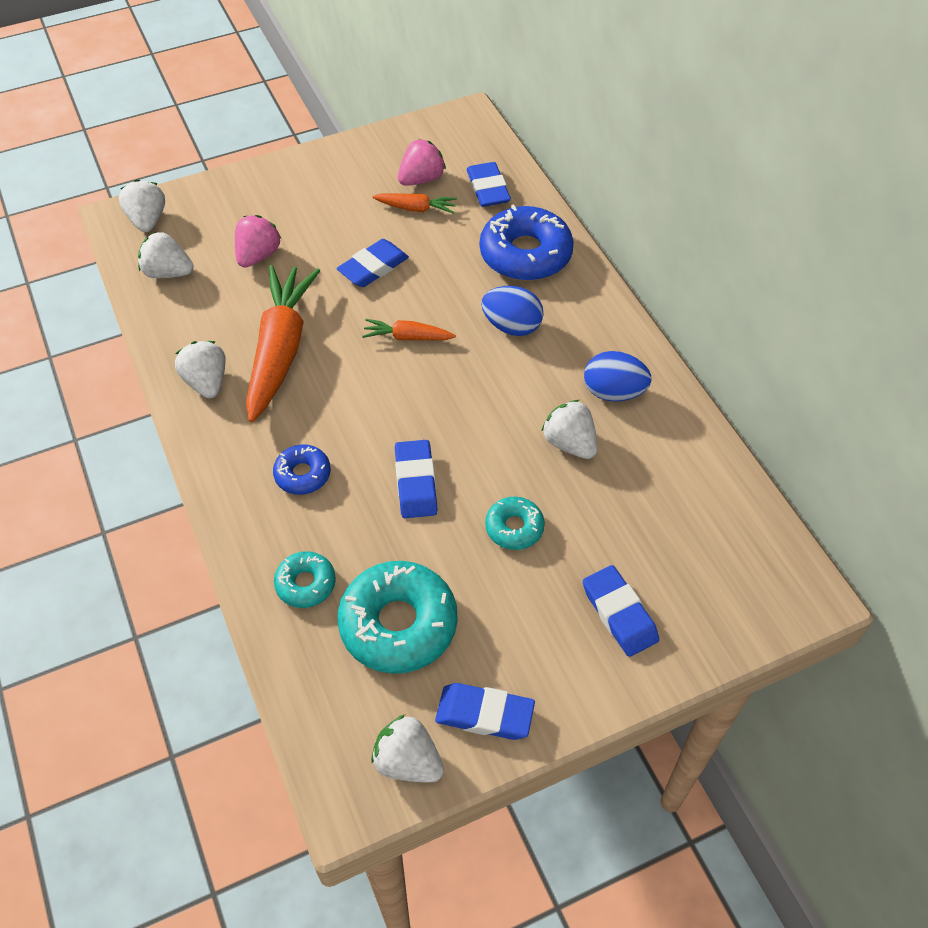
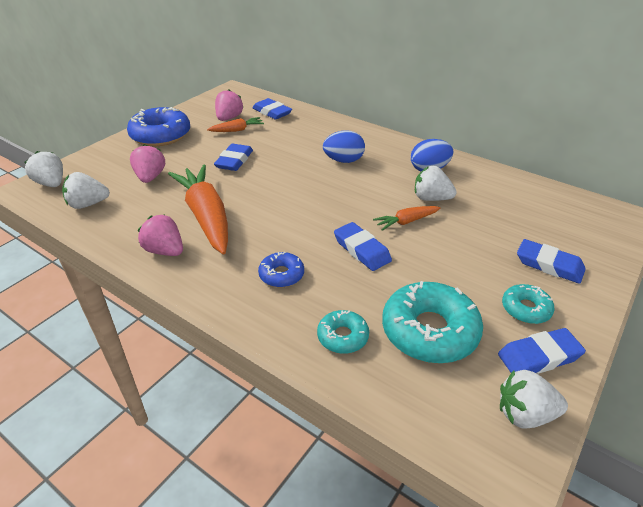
camera: 30 degrees left, 15 degrees down
white strawberry [175,341,226,398] -> pink strawberry [138,214,183,256]
orange carrot [362,319,456,340] -> orange carrot moved to [373,206,440,231]
blue donut [480,204,574,281] -> blue donut moved to [127,107,190,146]
turquoise donut [485,497,545,550] -> turquoise donut moved to [502,284,554,324]

